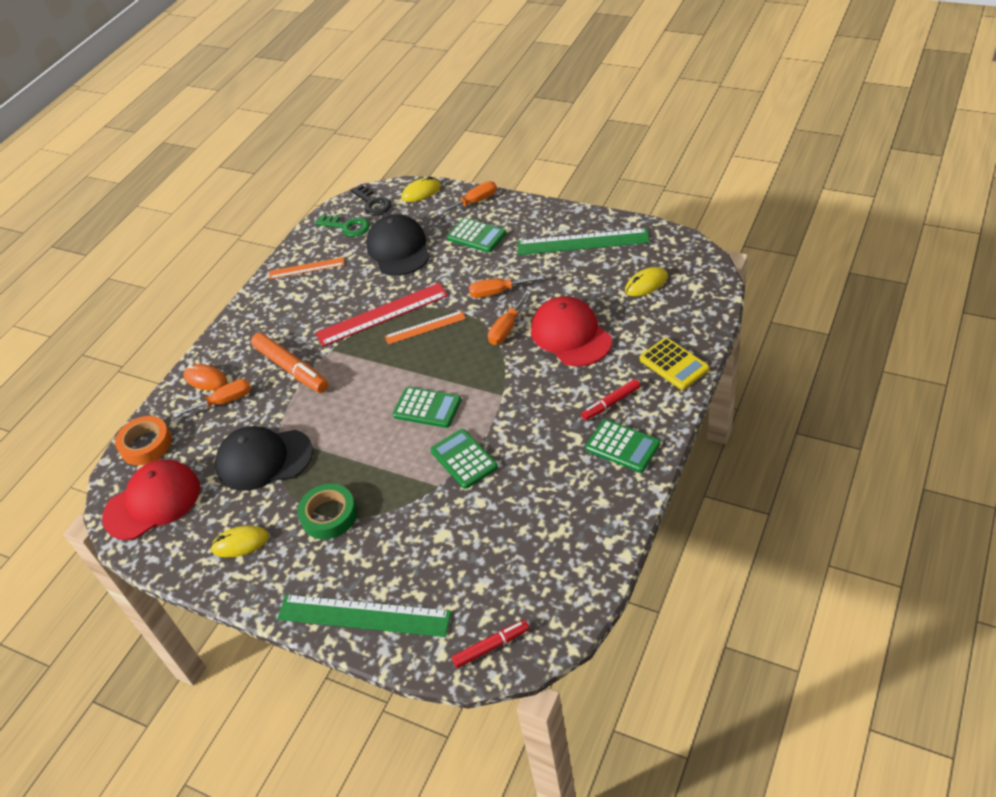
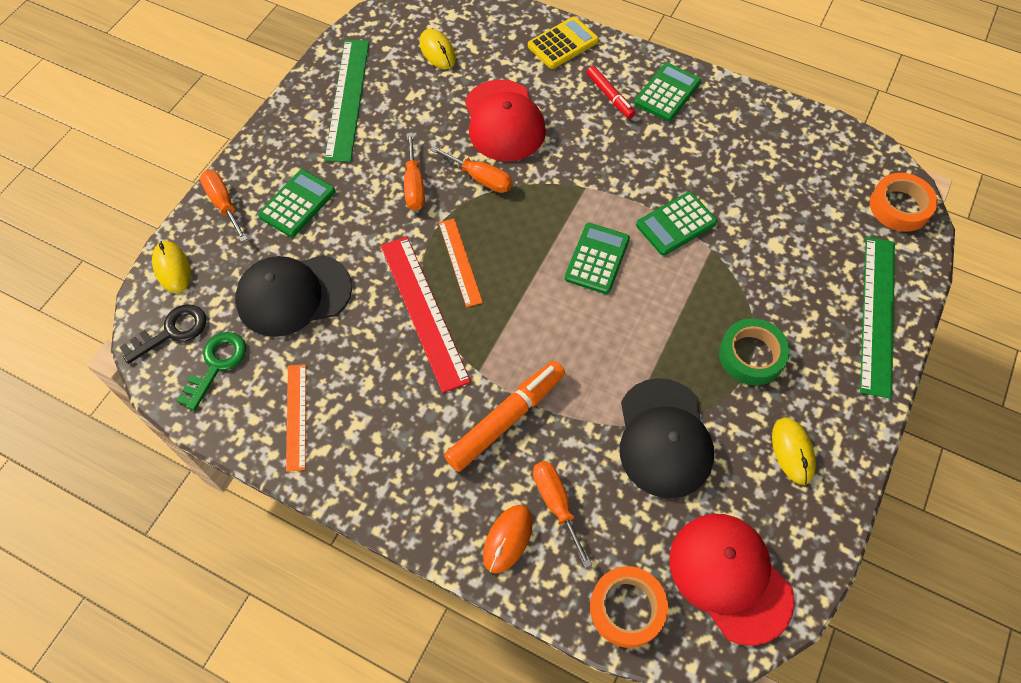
camera: 95 degrees left, 15 degrees up
red marker [452,620,529,668] -> orange tape [870,173,938,232]
red cap [531,296,612,366] -> red cap turned 75 degrees counterclockwise [465,80,546,161]

